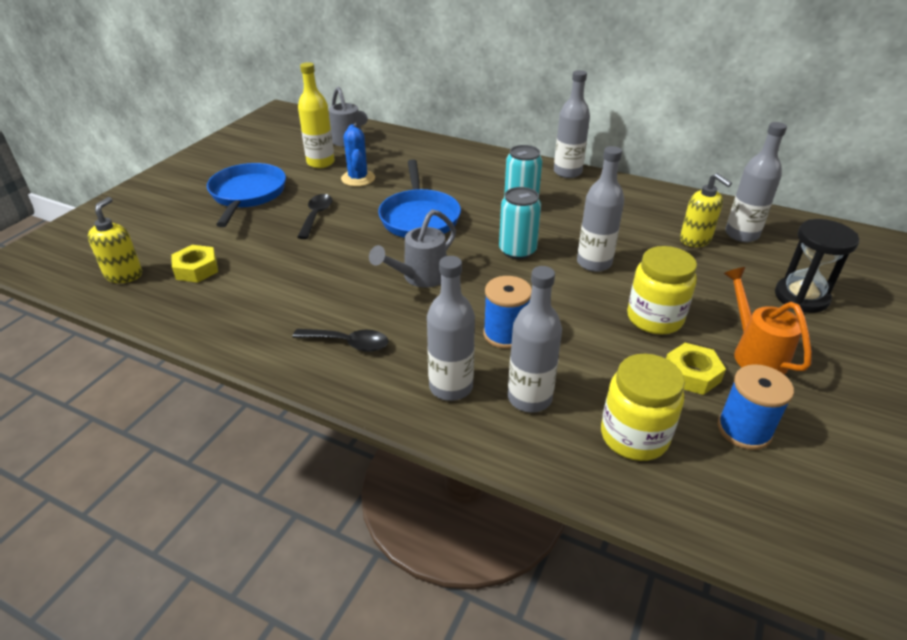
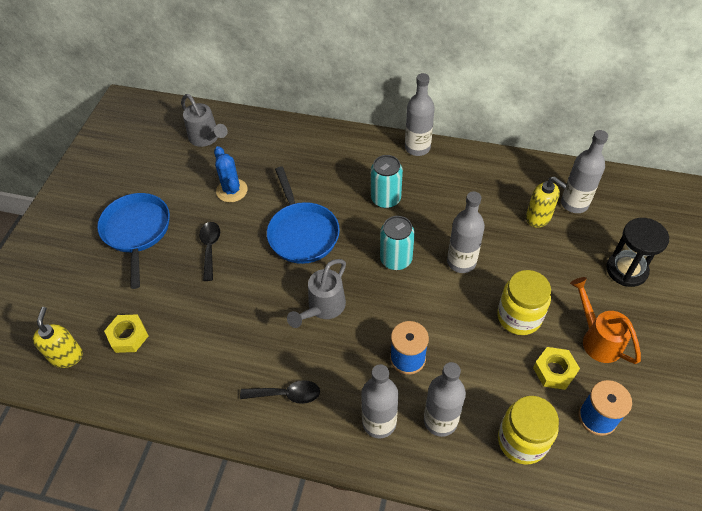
camera: 10 degrees left, 15 degrees up
yellow bottle [298,62,335,168] -> none

